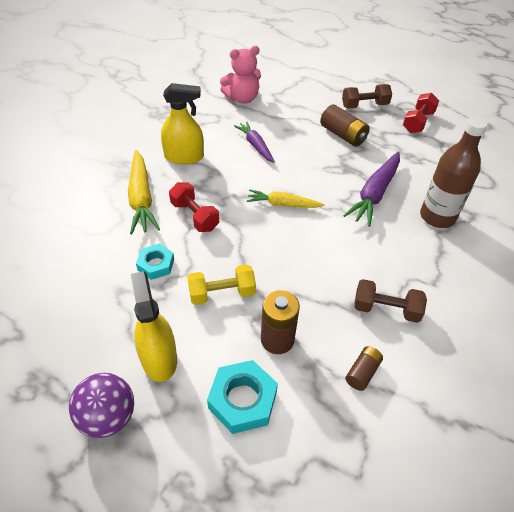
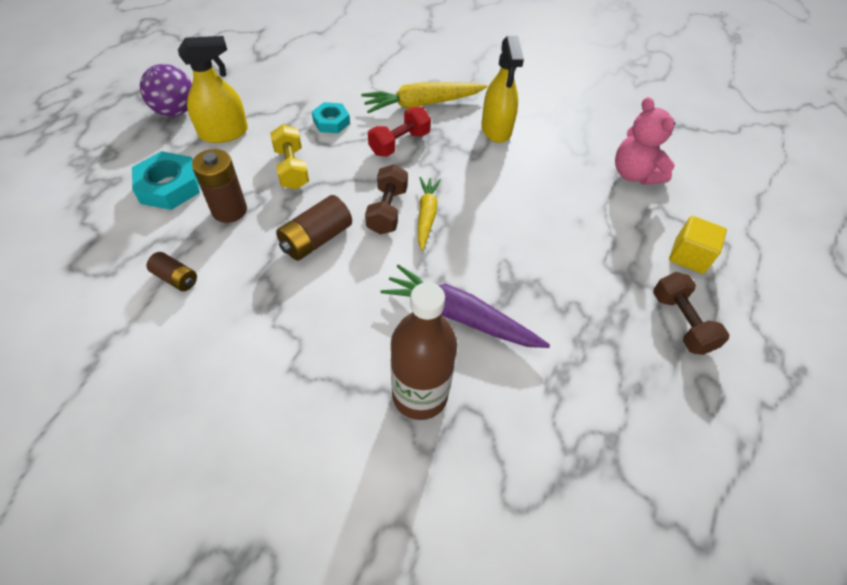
camera: 85 degrees right, 5 degrees up
purple carrot [234,121,275,163] -> none
brown battery [320,104,370,147] -> brown battery moved to [276,195,352,261]
brown dumbbell [354,279,427,323] -> brown dumbbell moved to [365,164,408,234]
red dumbbell [403,93,439,133] -> none
none -> yellow cube [669,216,727,274]

